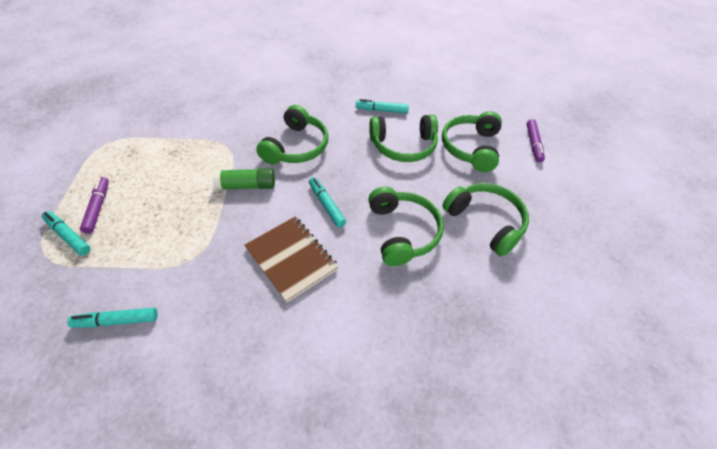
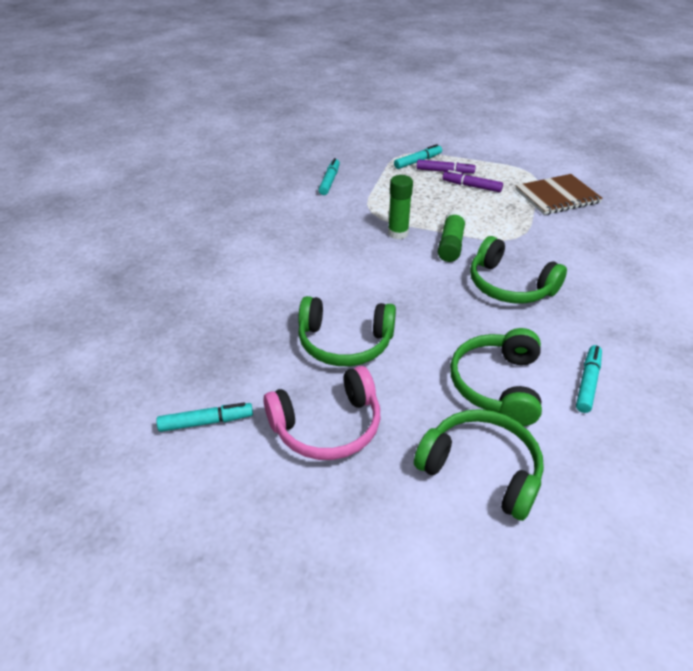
camera: 110 degrees right, 10 degrees down
brown notebook [245,217,339,303] -> brown notebook moved to [515,174,603,215]
turquoise marker [309,177,346,228] -> turquoise marker moved to [156,402,253,432]
green headphones [442,183,529,257] -> pink headphones [263,366,380,460]
purple marker [527,119,545,162] -> purple marker moved to [443,170,503,192]
none -> green glue stick [388,175,413,239]

